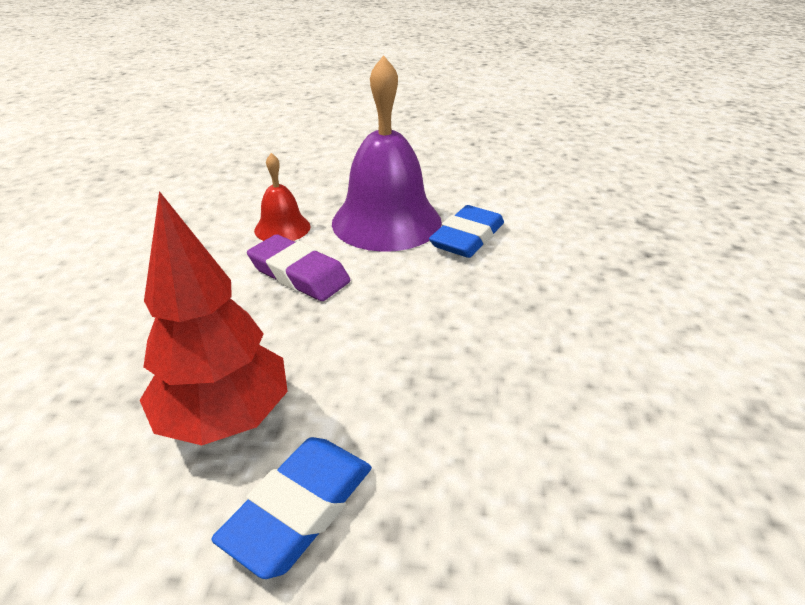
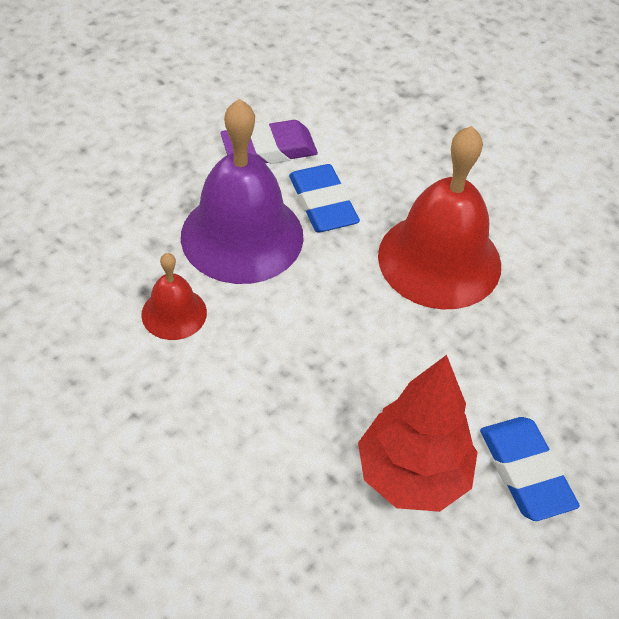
camera: 55 degrees left, 15 degrees up
purple eraser [247,234,350,301] -> purple eraser moved to [220,120,318,164]
none -> red bell [378,126,501,309]

